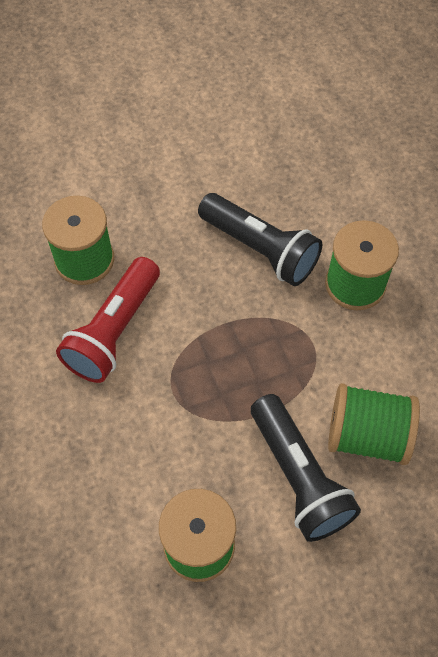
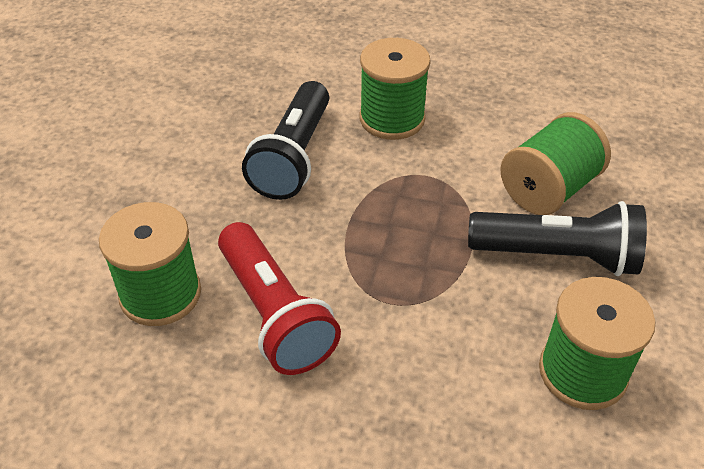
camera: 55 degrees left, 15 degrees down
black flashlight [198,193,322,286] -> black flashlight turned 120 degrees clockwise [242,81,329,200]

